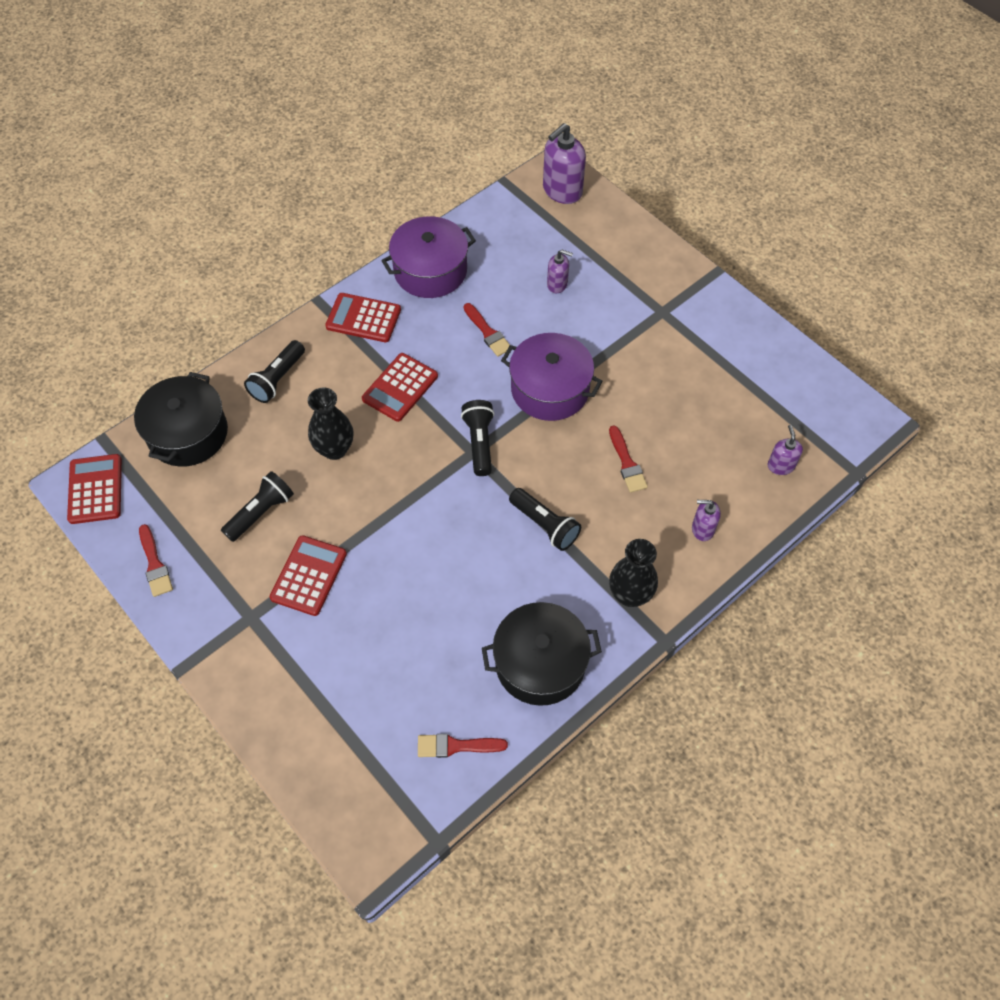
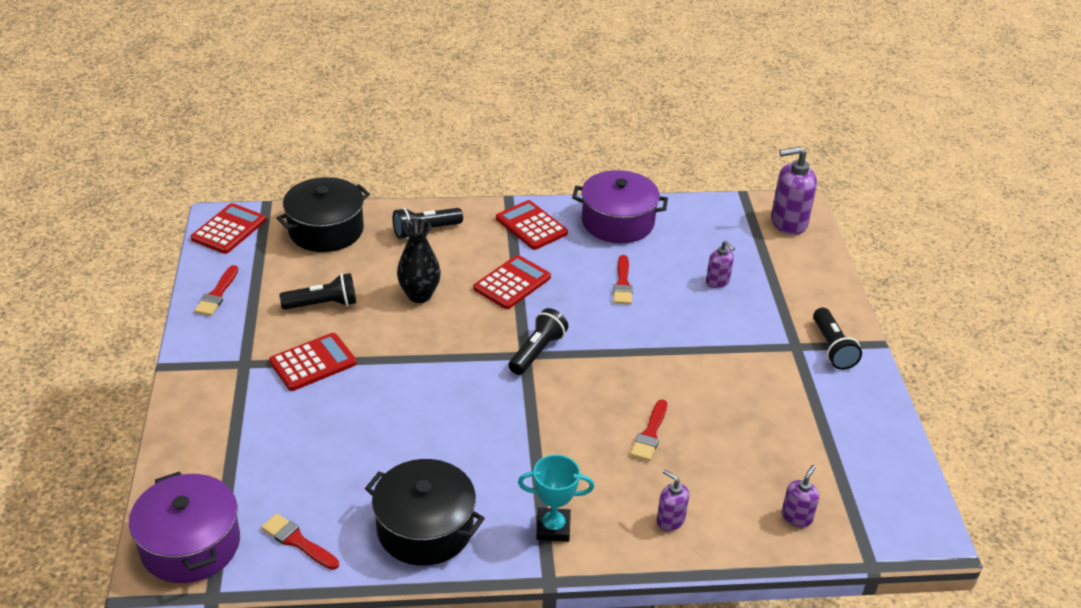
camera: 35 degrees right, 20 degrees down
red calculator [362,353,438,422] -> red calculator turned 150 degrees clockwise [473,255,551,309]
purple pot [501,333,602,421] -> purple pot moved to [129,472,240,583]
black flashlight [509,488,581,551] -> black flashlight moved to [813,308,862,370]
black vase [609,539,658,607] -> turquoise trophy [518,455,594,542]

